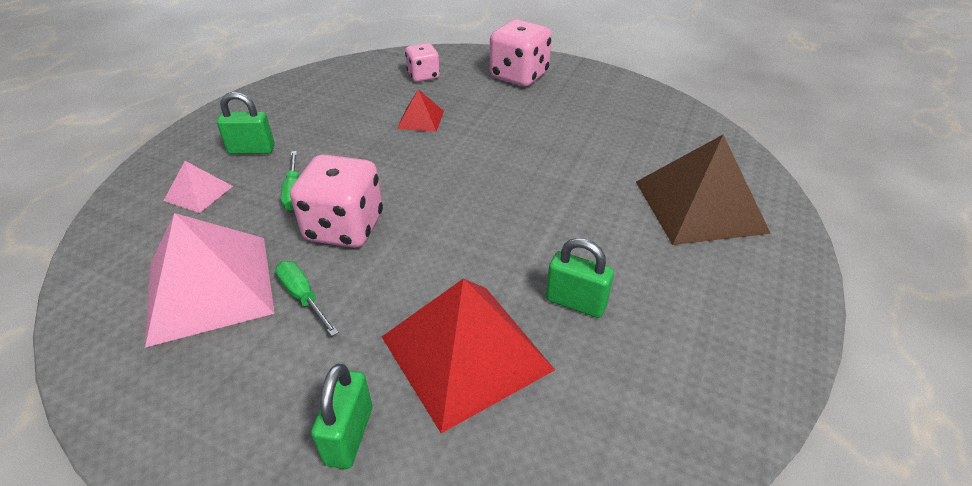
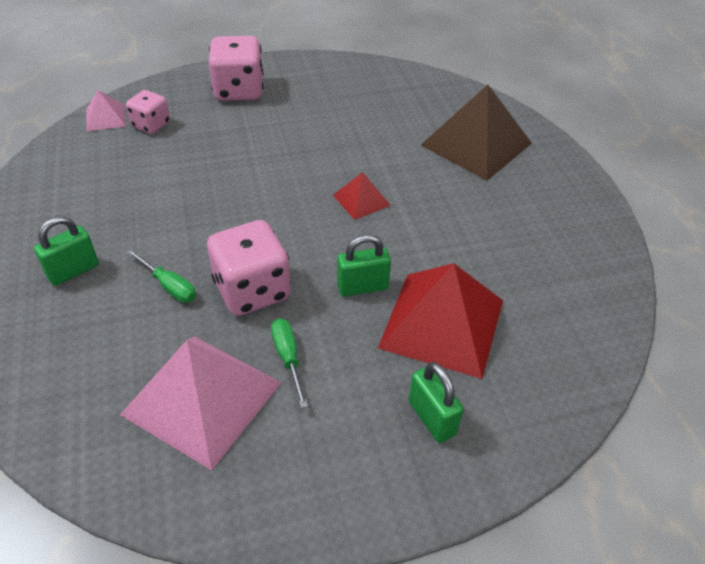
camera: 40 degrees left, 5 degrees up
pink pyramid [164,161,233,213] -> pink pyramid moved to [86,90,126,131]
green screwdriver [275,261,339,336] -> green screwdriver turned 60 degrees clockwise [271,318,308,408]
red pyramid [397,89,444,132] -> red pyramid moved to [333,172,391,220]
green padlock [546,238,614,318] -> green padlock moved to [337,235,391,296]

